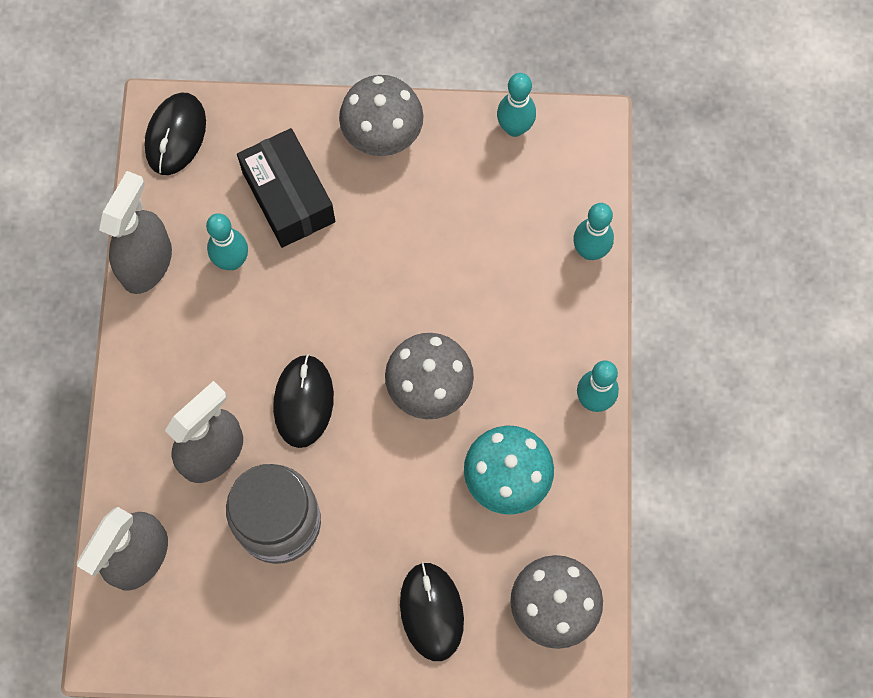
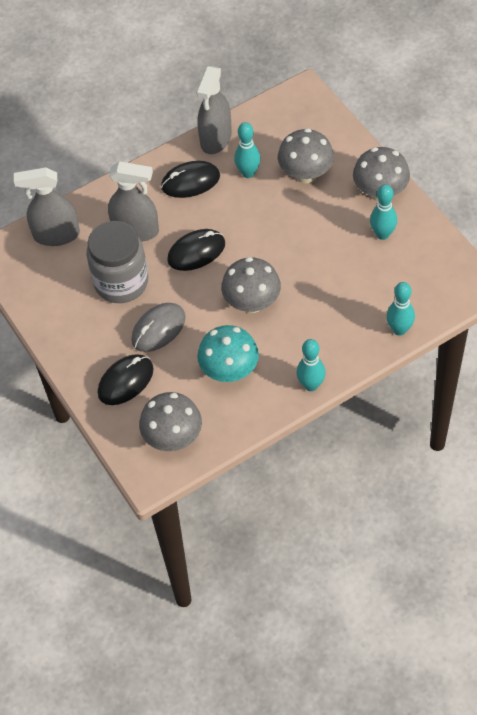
camera: 60 degrees right, 15 degrees down
grey spray bottle [99,171,172,294] -> grey spray bottle turned 120 degrees clockwise [196,66,232,154]
black mouse [145,92,206,175] -> black mouse moved to [161,161,220,198]
black box [237,128,335,248] -> grey mushroom [278,128,334,183]
turquoise bowling pin [497,73,536,137] -> turquoise bowling pin moved to [370,184,397,240]
none -> grey mouse [131,303,186,352]

